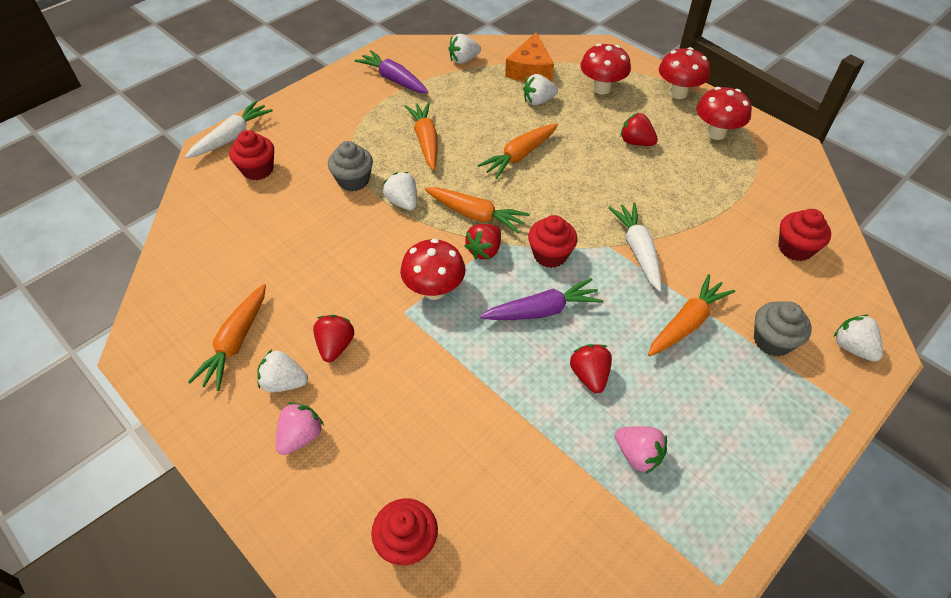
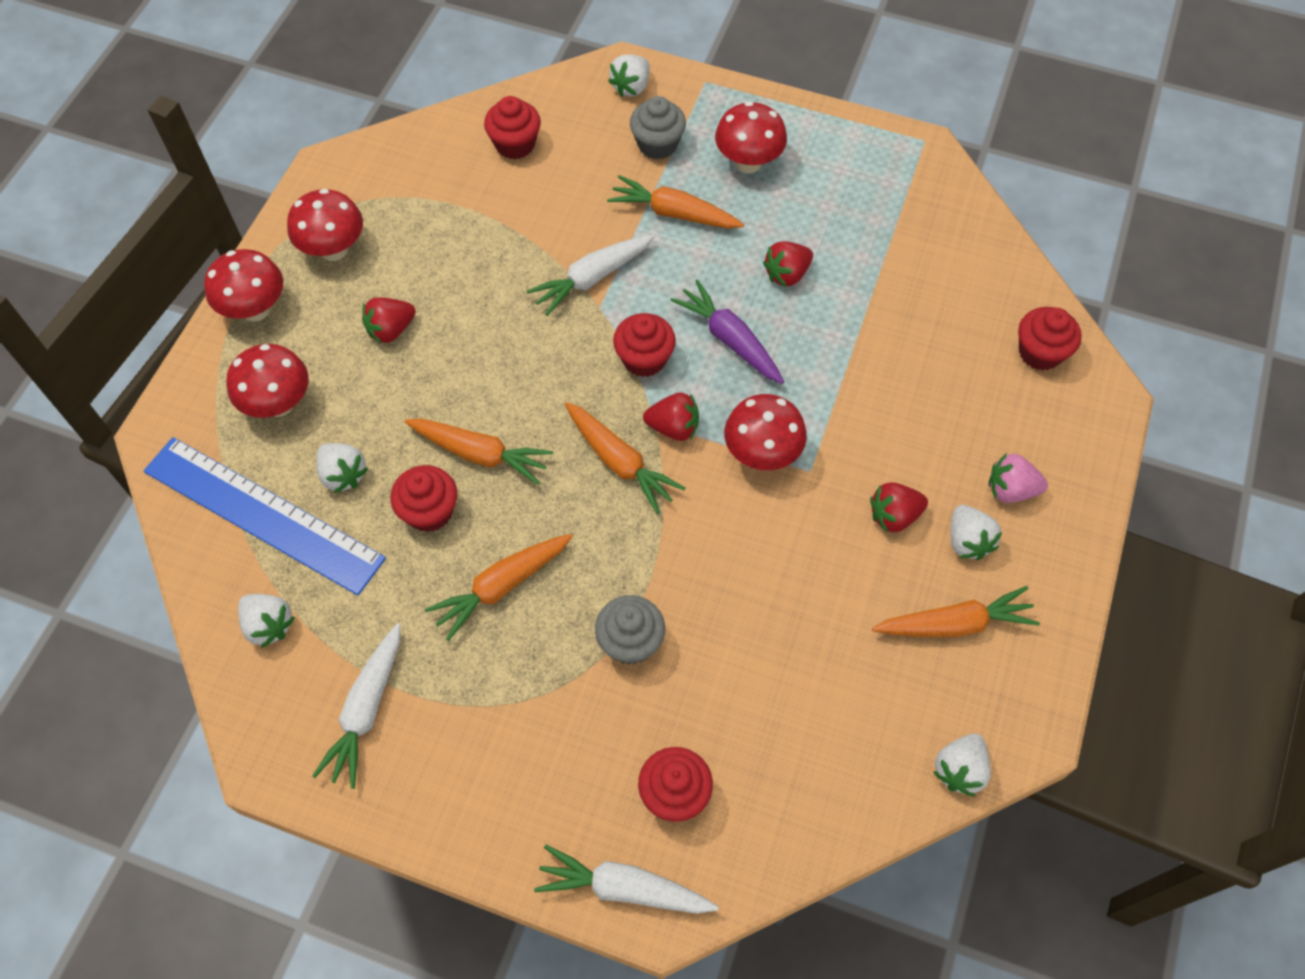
camera: 115 degrees left, 10 degrees up
purple carrot [355,50,429,94] -> white carrot [312,623,400,789]
white strawberry [383,172,417,210] -> white strawberry moved to [933,733,991,796]
orange carrot [425,187,530,234] -> orange carrot turned 135 degrees clockwise [565,402,685,514]
orange cheese [505,32,554,82] -> blue ruler [143,437,386,596]
pink strawberry [615,426,667,474] -> none
red strawberry [620,113,658,146] -> red strawberry turned 45 degrees clockwise [362,297,416,344]
none -> red cupcake [390,465,457,532]
none -> red mushroom [715,101,787,173]

